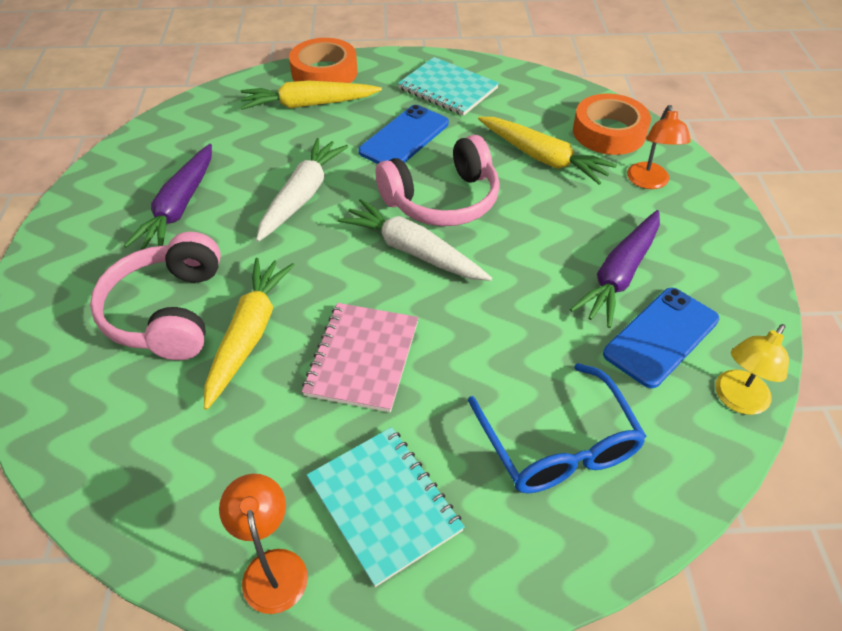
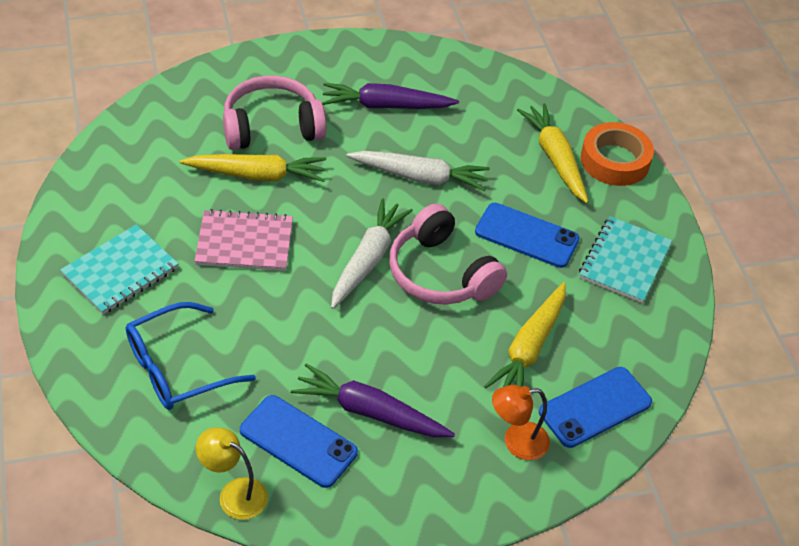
camera: 75 degrees right, 0 degrees up
orange lamp [219,474,308,614] -> none
orange tape [573,94,651,155] -> blue phone [539,367,652,448]

